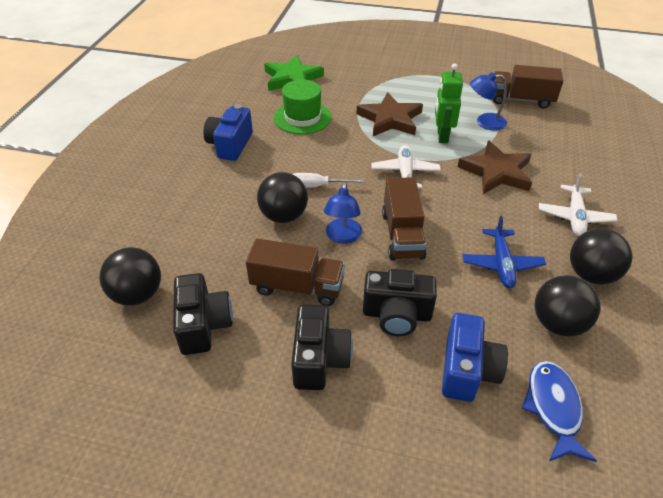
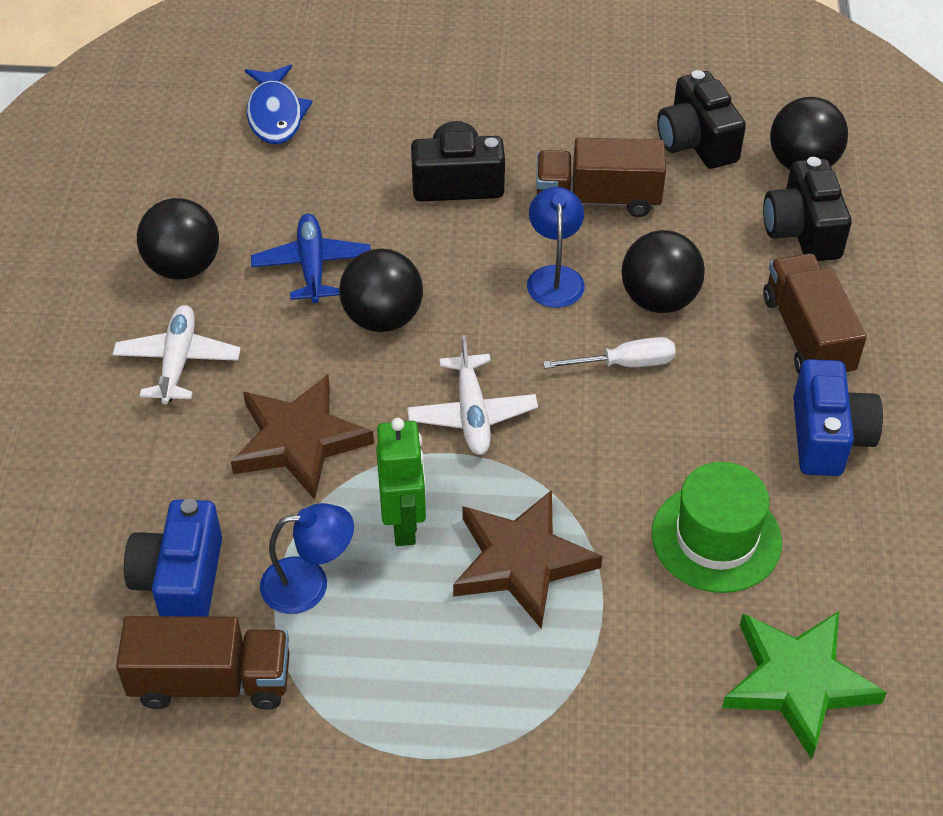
camera: 170 degrees right, 5 degrees up
black camera [291,304,353,390] -> black camera moved to [763,157,851,261]
brown truck [382,177,427,261] -> brown truck moved to [763,253,867,376]
blue camera [442,313,508,402] -> blue camera moved to [124,499,222,617]
black ball [534,275,601,337] -> black ball moved to [339,248,423,332]

